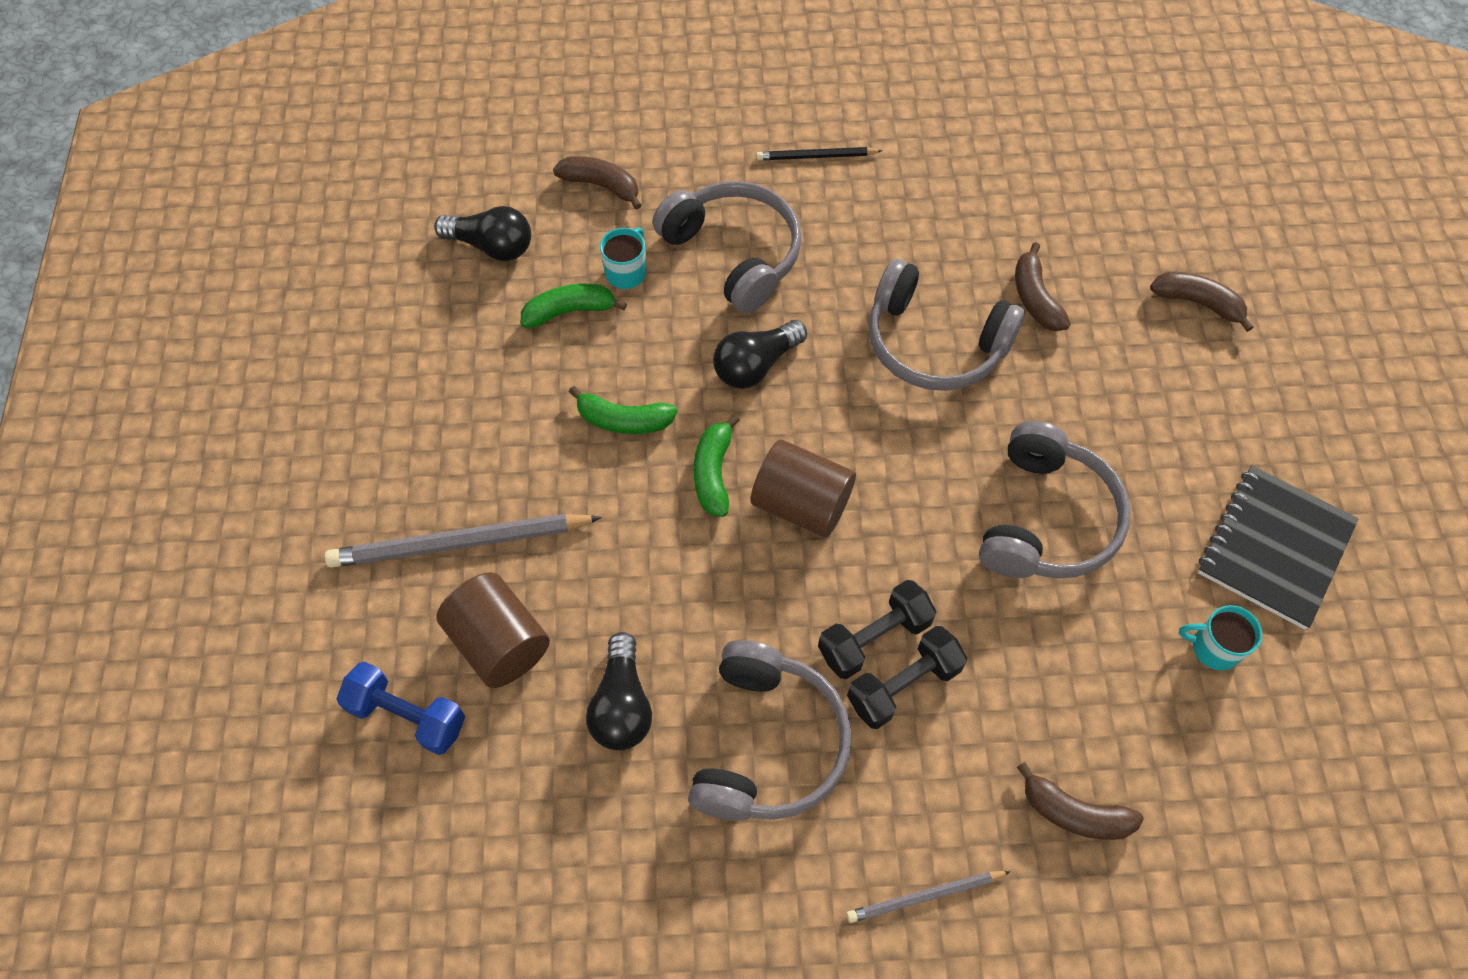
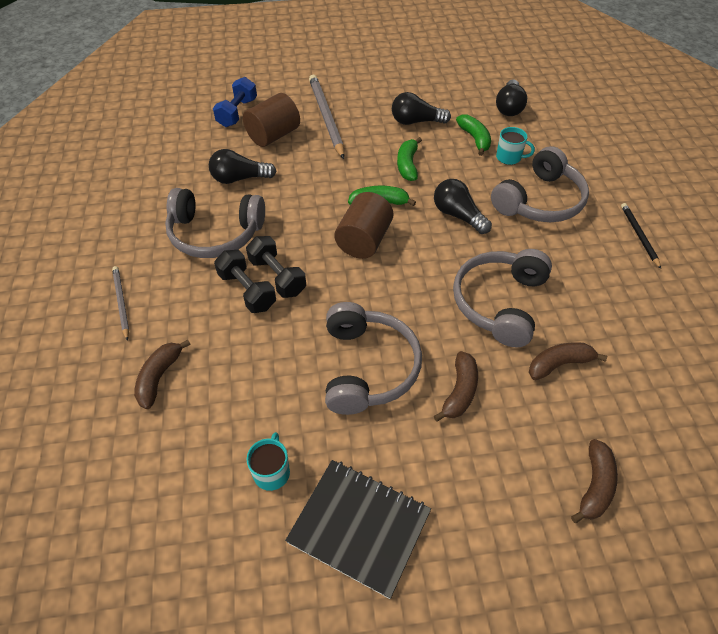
camera: 85 degrees right, 10 degrees down
brown banana [553,156,642,210] -> brown banana moved to [434,351,478,422]
grey headphones [979,421,1131,578] -> grey headphones turned 105 degrees counterclockwise [325,302,422,415]
none -> black light bulb [392,92,451,125]

